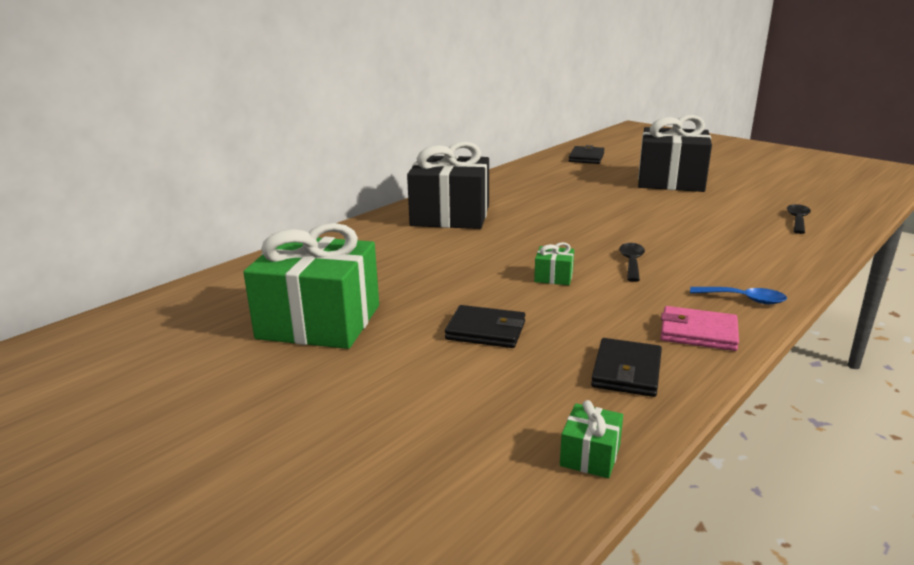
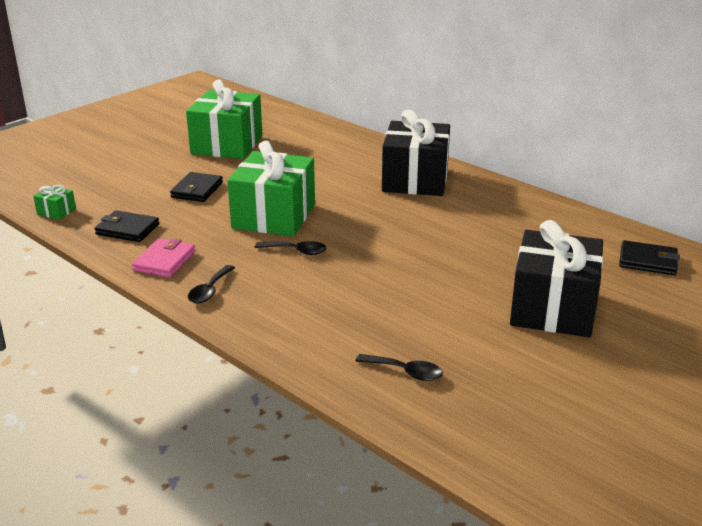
camera: 90 degrees right, 5 degrees up
green gift [534,242,574,285] -> green gift [227,141,315,236], size x2.50
blue spoon [690,287,787,304] -> black spoon [188,265,235,303]

